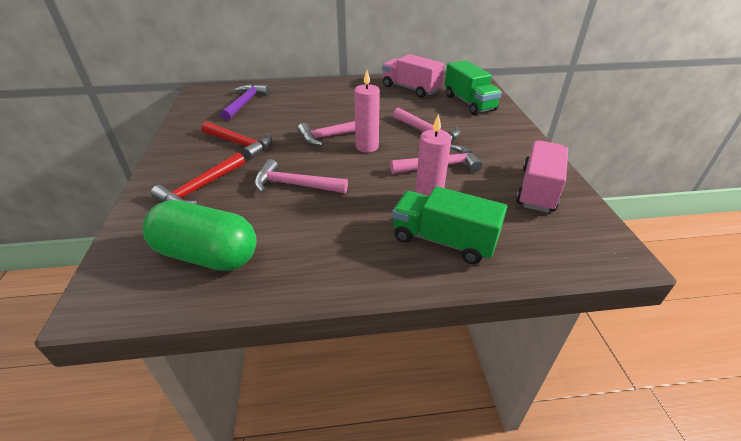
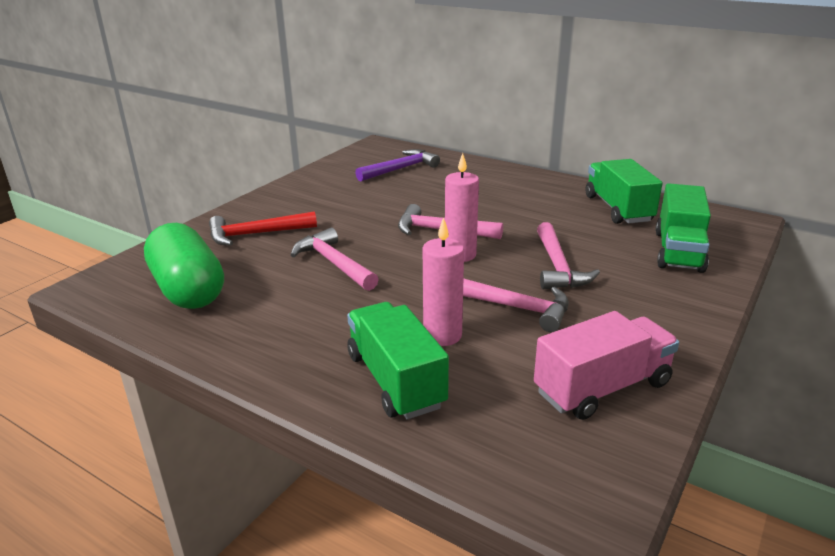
camera: 40 degrees right, 10 degrees down
red hammer [201,122,272,160] -> none
pink truck [382,54,444,98] -> green truck [586,159,663,224]

